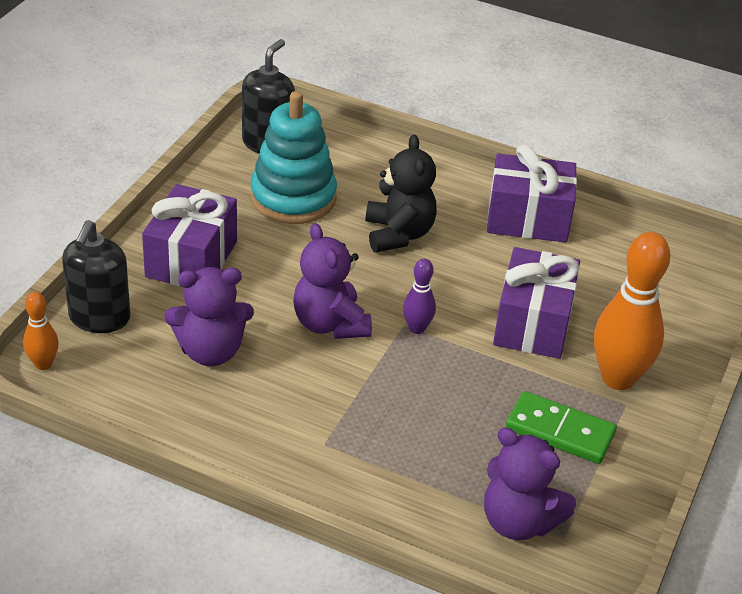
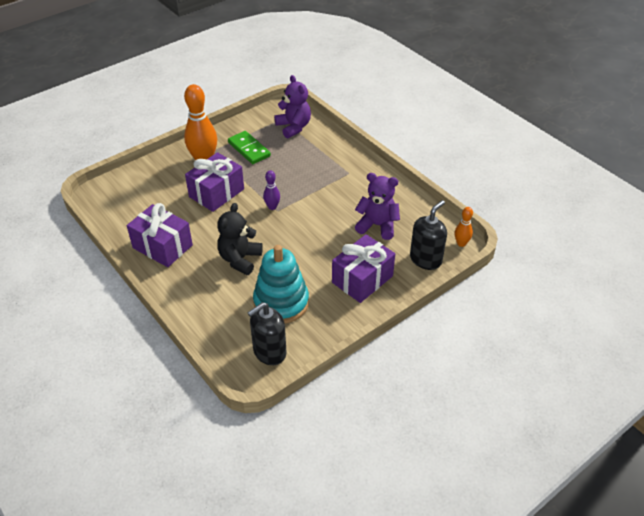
camera: 150 degrees left, 5 degrees up
purple teddy bear [293,223,372,339] -> none

